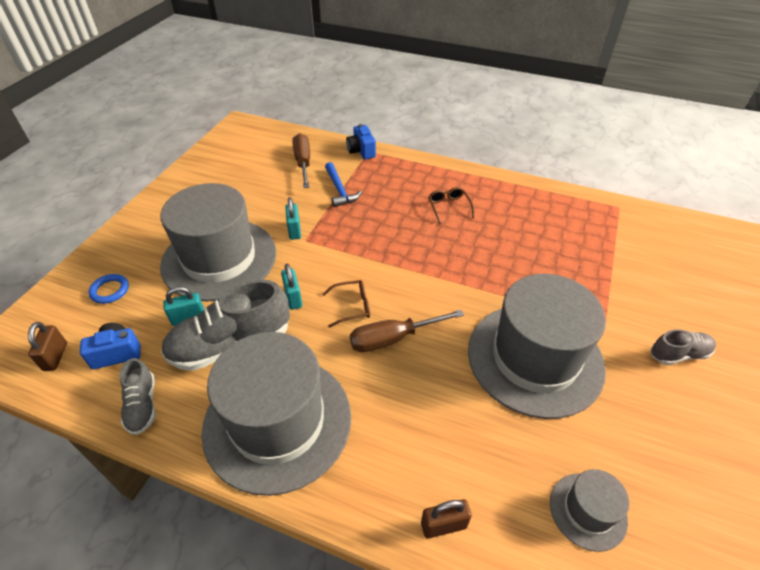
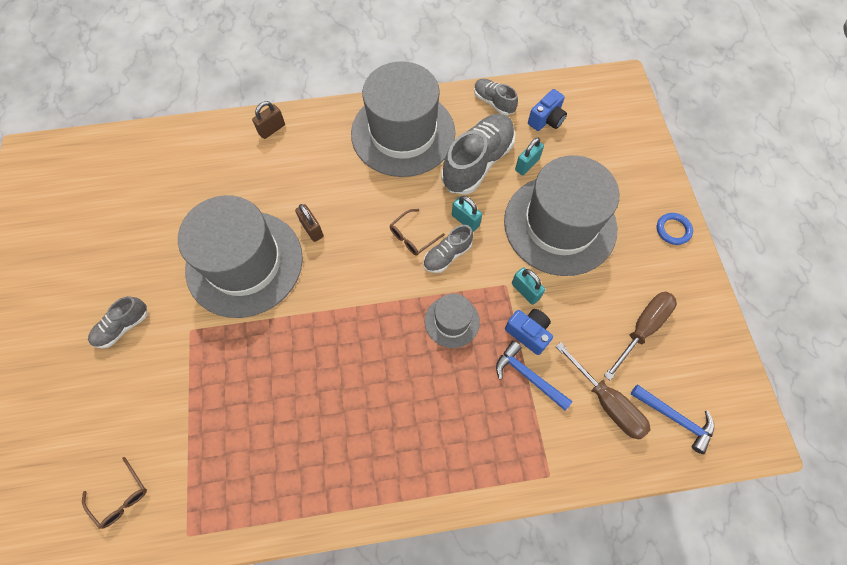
camera: 150 degrees right, 20 degrees up
brown padlock [28,322,67,371] -> brown padlock moved to [295,204,323,242]
blue ring [88,274,129,304] -> blue ring moved to [657,213,693,245]
blue camera [346,124,376,159] -> blue camera moved to [505,309,553,355]
brown screwdriver [350,310,464,352] -> brown screwdriver moved to [604,292,677,380]
brown glasses [428,187,475,224] -> brown glasses moved to [82,457,147,529]
grey hat [550,469,629,552] -> grey hat moved to [425,293,480,348]
none -> grey shoe [423,225,473,273]
none -> blue hammer [631,385,714,454]

